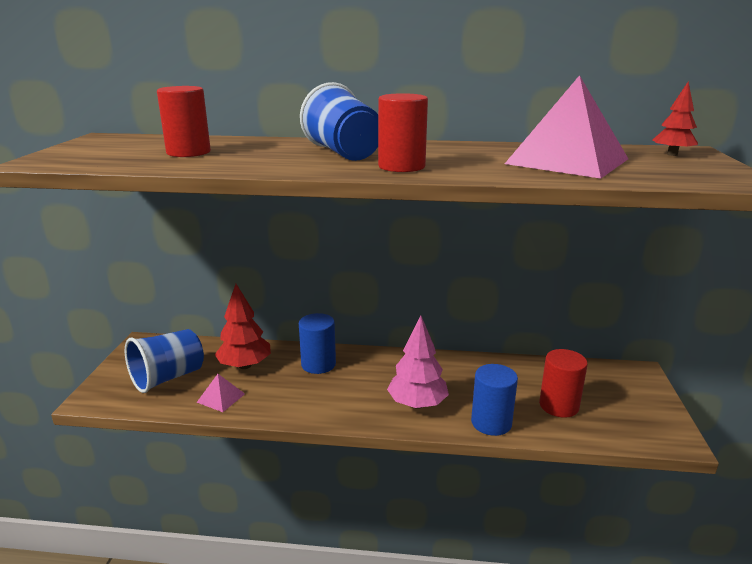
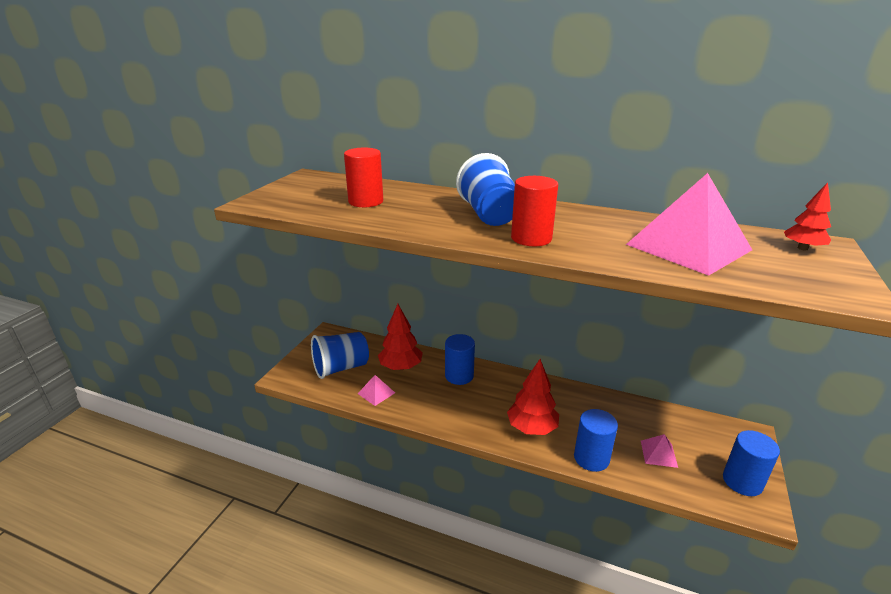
camera: 15 degrees right, 5 degrees up
pink tree [387,315,449,409] -> red tree [507,359,559,435]
red cylinder [539,349,588,418] -> pink pyramid [641,434,678,468]
none -> blue cylinder [723,430,780,496]

